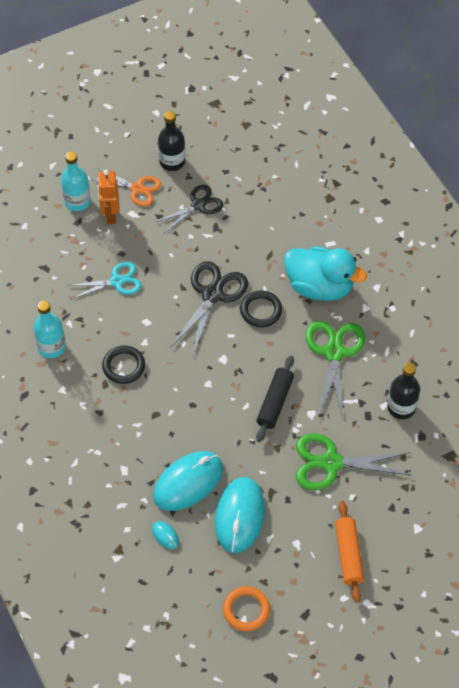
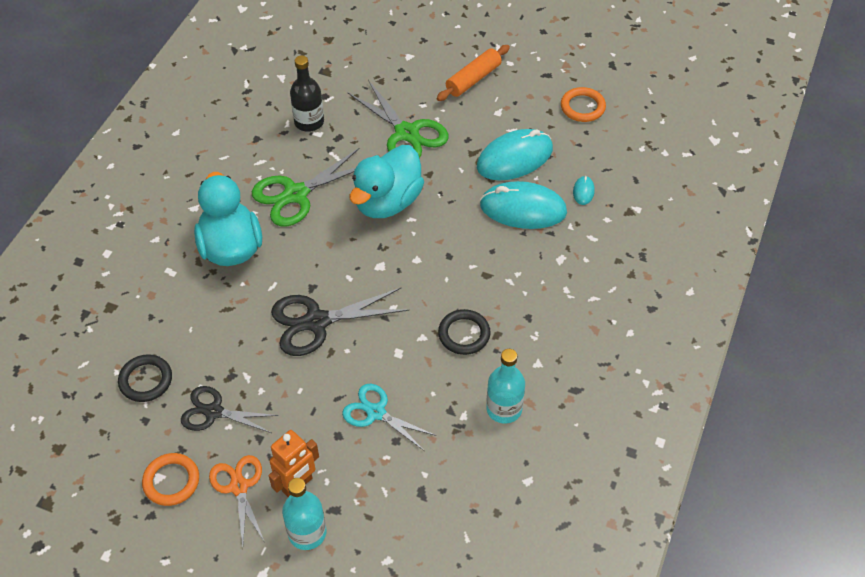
camera: 130 degrees left, 5 degrees down
black bottle [158,111,185,171] -> orange ring [142,453,199,506]
black ring [240,291,282,327] -> black ring moved to [118,354,172,402]
black rolling pin [256,356,294,442] -> turquoise duck [350,145,424,218]

